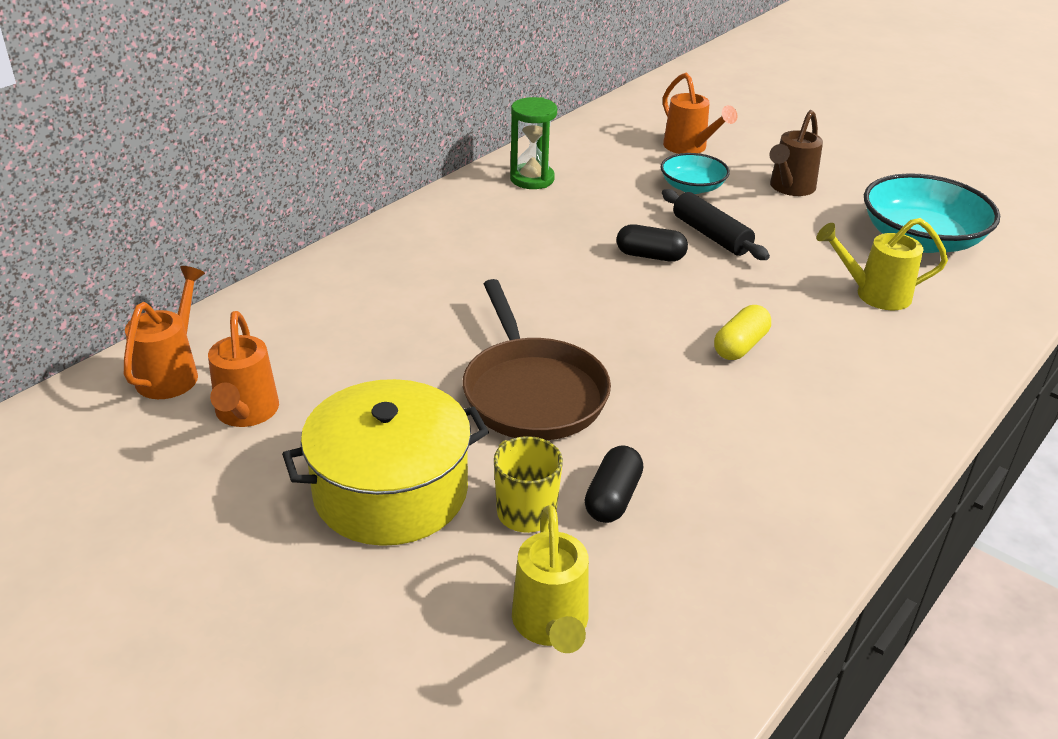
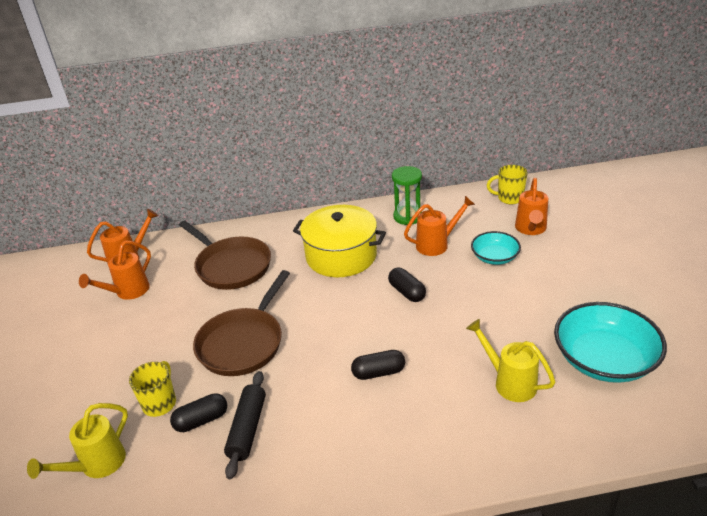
camera: 45 degrees right, 0 degrees up
yellow pot [282,379,489,546] -> yellow pot moved to [293,205,386,277]
black rolling pin [662,189,770,260] -> black rolling pin moved to [224,371,266,479]
yellow capsule [714,305,771,360] -> black capsule [351,350,405,380]
brown watering can [769,110,823,196] -> none
none -> brown pan [179,220,271,290]
none -> orange watering can [404,196,475,256]
none -> yellow mug [487,165,528,204]

